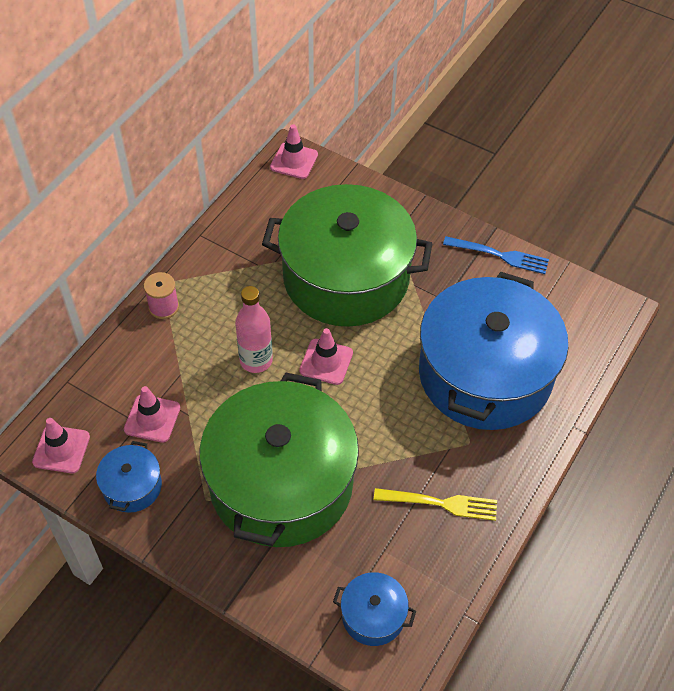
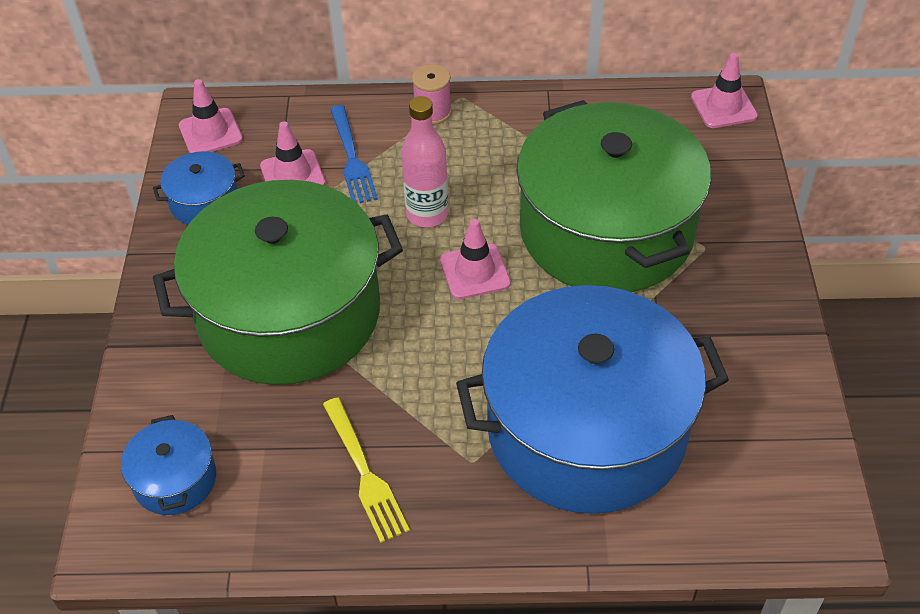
camera: 60 degrees right, 5 degrees down
blue fork [443,236,549,274] -> blue fork moved to [330,105,378,203]

